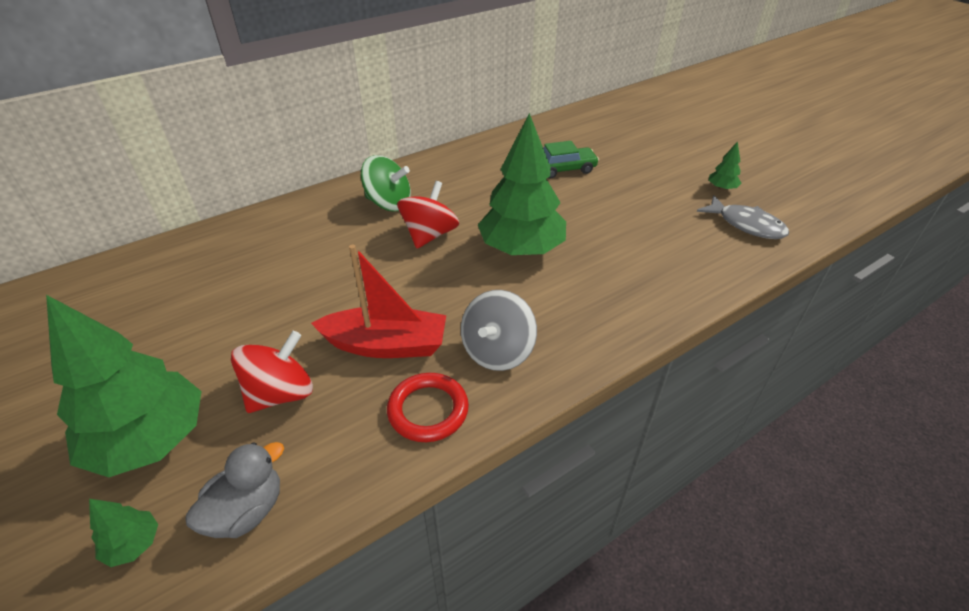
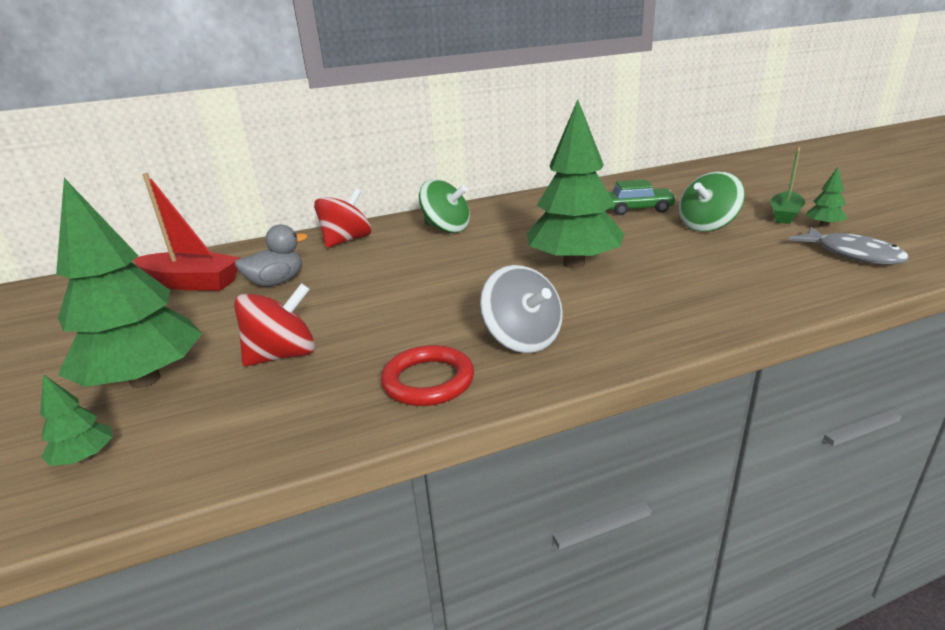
camera: 15 degrees right, 15 degrees down
grey duck [185,442,284,538] -> grey duck moved to [235,224,308,287]
red boat [311,245,446,358] -> red boat moved to [134,173,241,291]
red spinning top [397,181,459,249] -> red spinning top moved to [314,188,372,248]
grey spinning top [461,290,537,371] -> grey spinning top turned 75 degrees counterclockwise [480,265,563,353]
none -> green spinning top [678,172,745,232]
none -> green boat [771,147,805,224]

